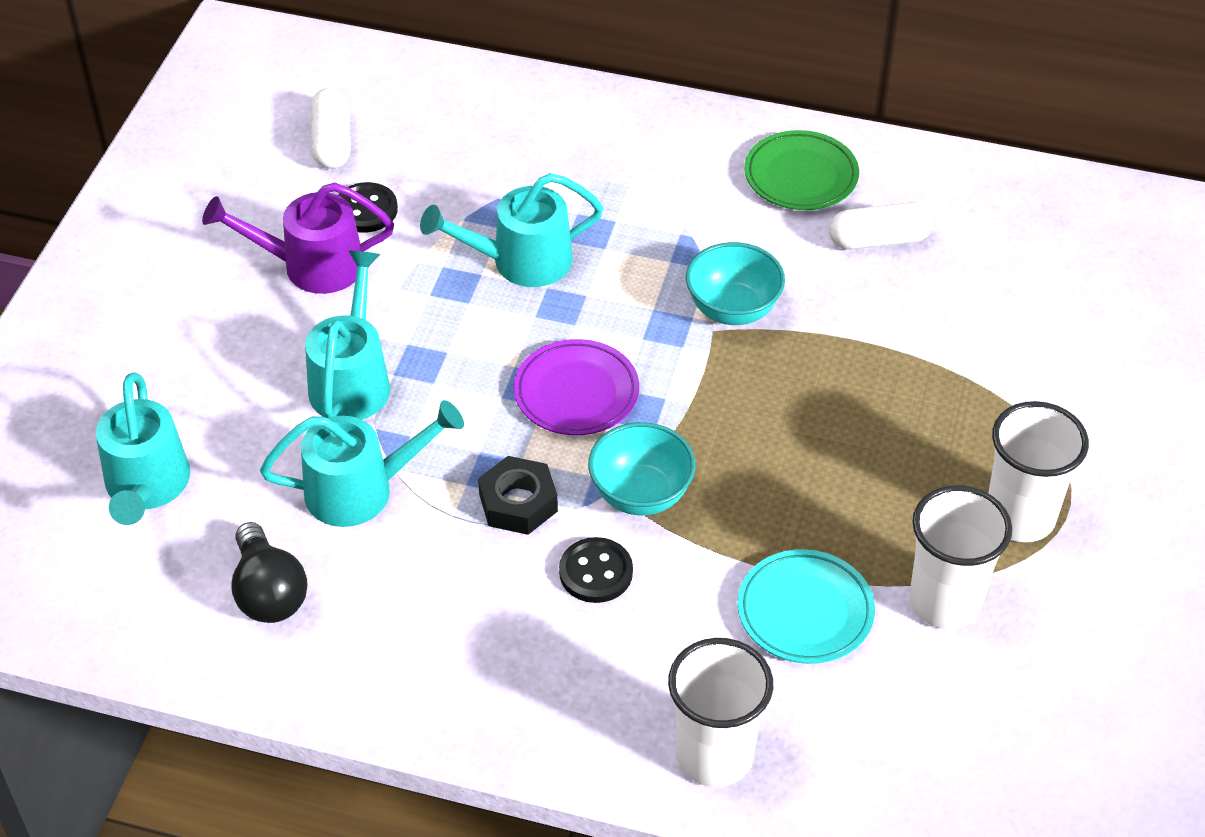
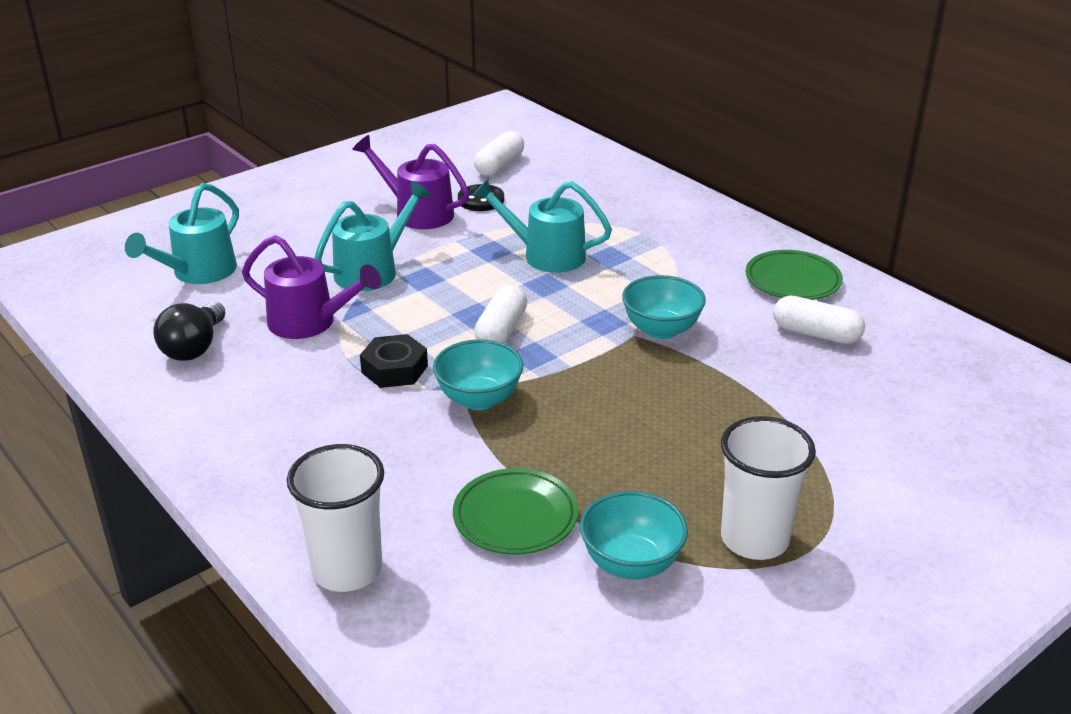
camera: 35 degrees right, 15 degrees down
turquoise watering can [260,400,464,527] -> purple watering can [242,235,381,339]
purple plate [514,339,639,435] -> white capsule [474,285,527,344]
black button [559,537,633,603] -> none
turquoise plate [737,549,875,664] -> green plate [453,468,578,555]
white cup [909,485,1012,629] -> turquoise bowl [580,491,688,579]

